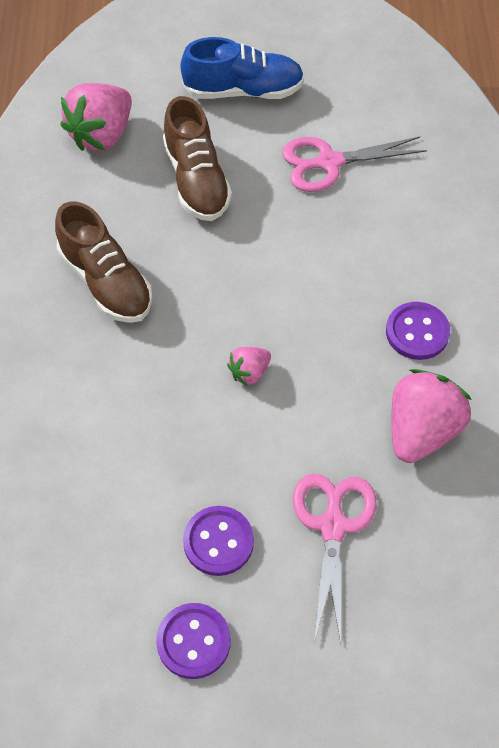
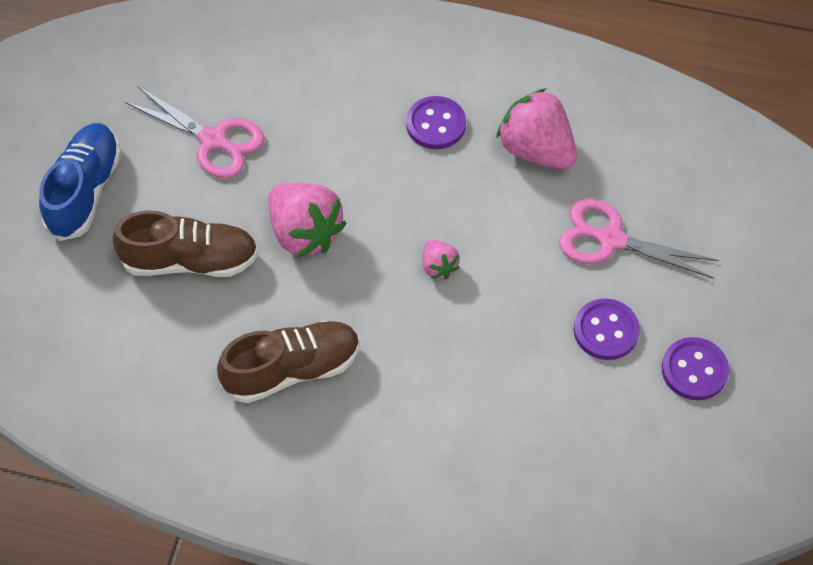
camera: 75 degrees left, 0 degrees up
pink strawberry [60,83,132,151] -> pink strawberry moved to [268,182,347,258]
pink scissors [282,136,427,192] -> pink scissors turned 60 degrees counterclockwise [125,86,265,178]

